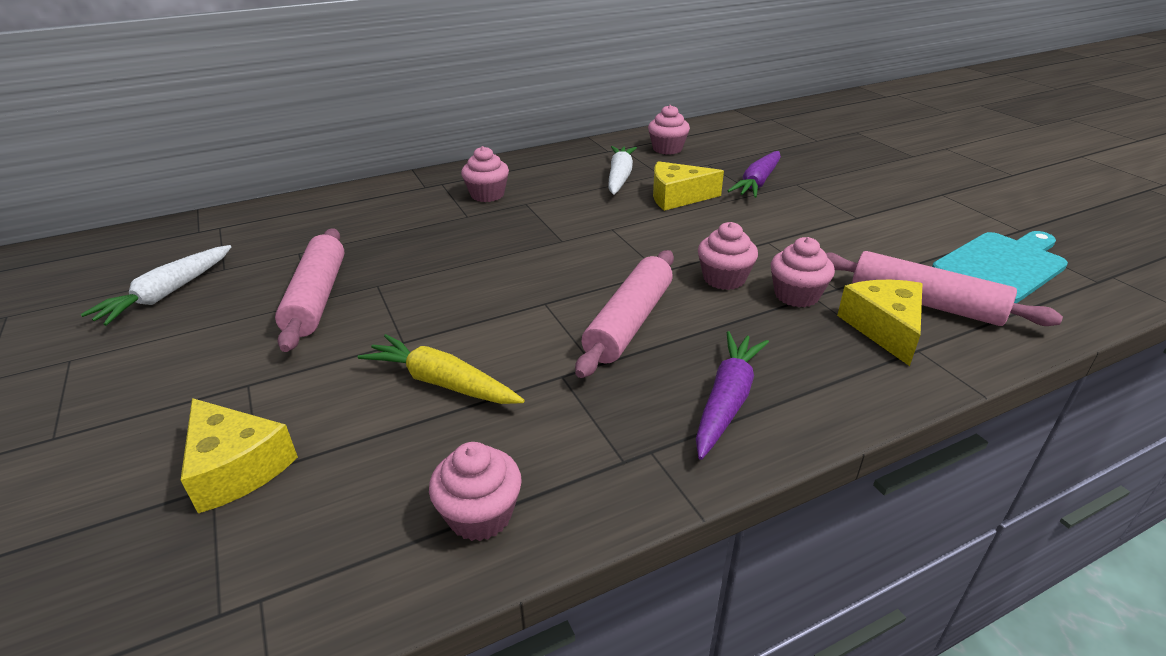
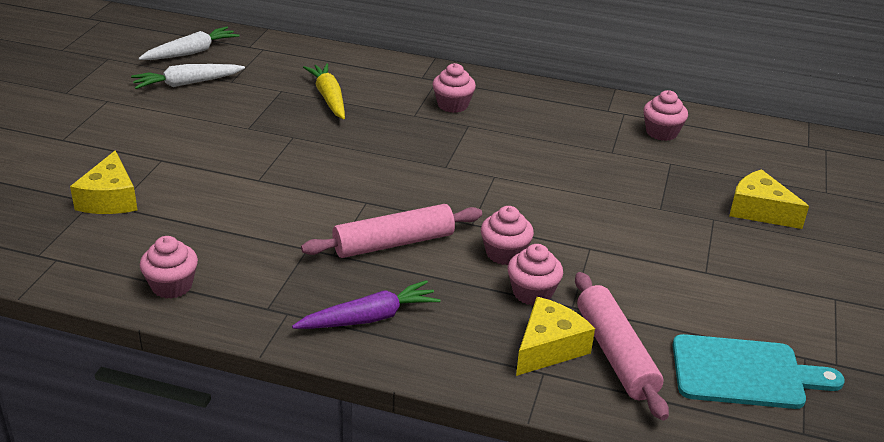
camera: 40 degrees right, 0 degrees up
pink rolling pin [275,228,344,352] -> none
yellow carrot [358,334,524,404] -> yellow carrot moved to [303,63,345,119]
white carrot [608,146,637,195] -> white carrot moved to [138,26,239,60]
yellow cheese [653,161,724,211] -> yellow cheese moved to [729,169,809,229]
purple carrot [728,151,781,198] -> none

